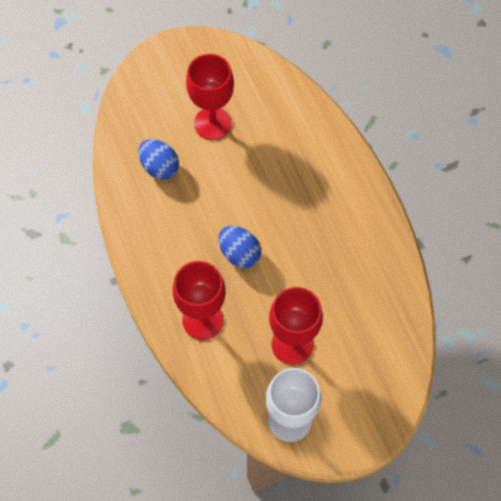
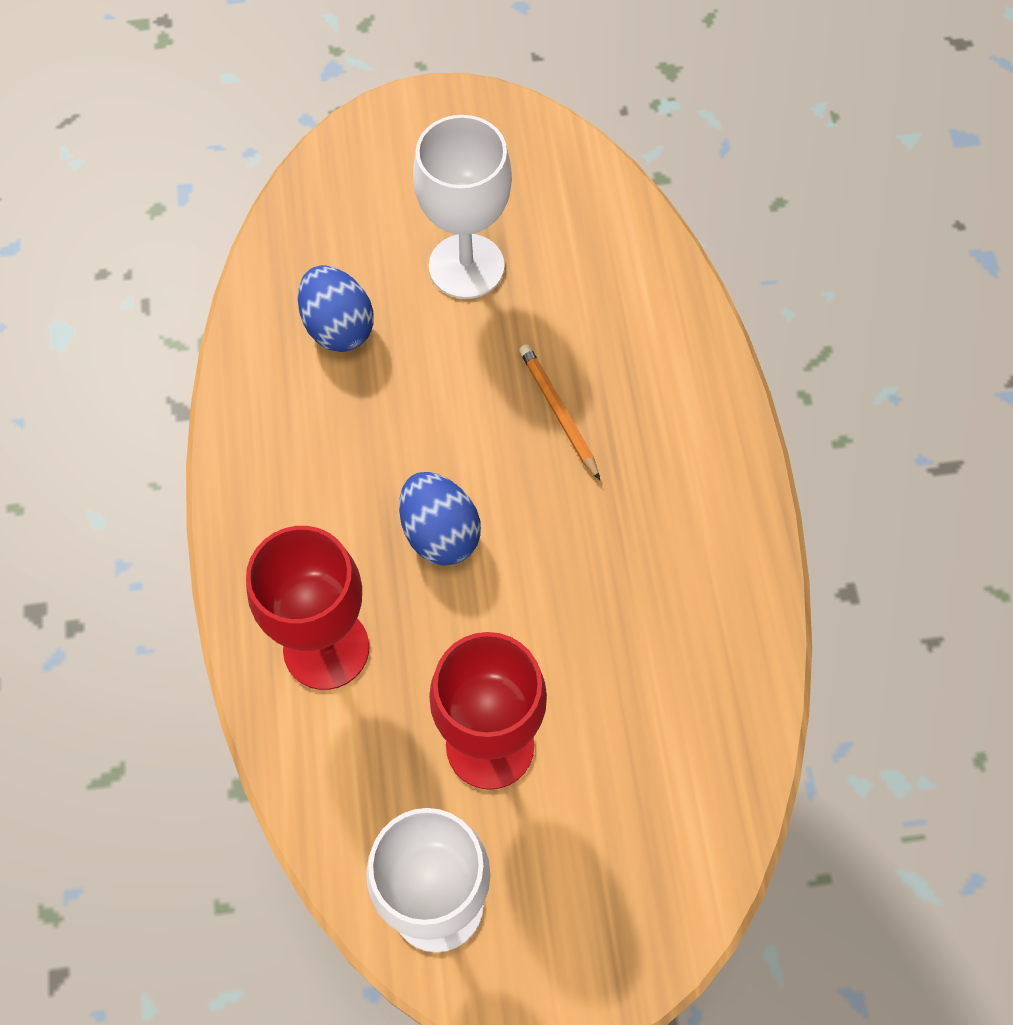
camera: 15 degrees right, 0 degrees up
red goblet [186,54,234,140] -> white goblet [413,115,512,299]
none -> orange pencil [519,344,600,480]

